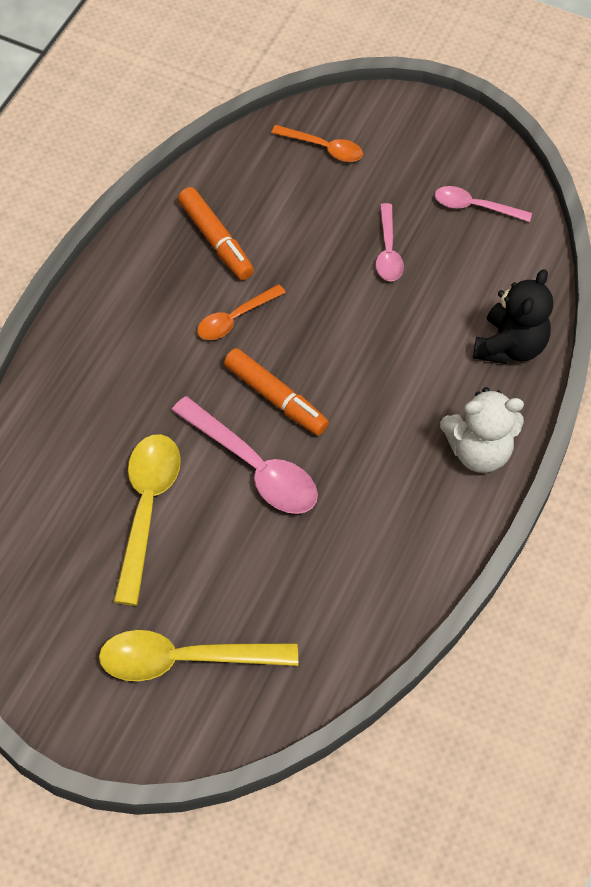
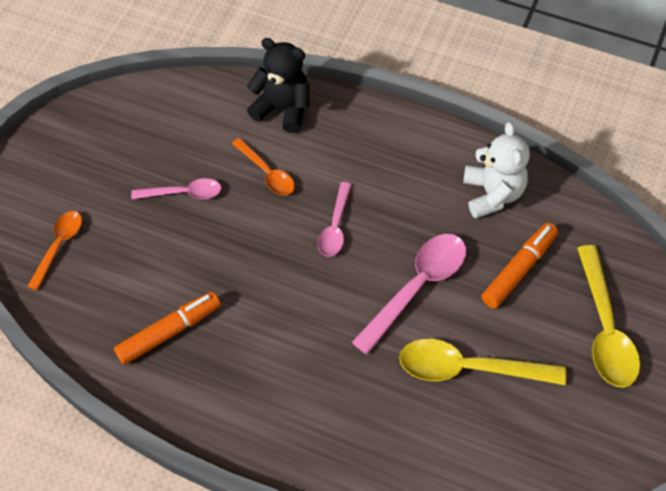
camera: 90 degrees left, 0 degrees up
orange spoon [197,284,286,340] -> orange spoon moved to [232,138,295,195]
orange marker [224,348,329,436] -> orange marker moved to [481,223,558,309]
pink spoon [435,186,532,222] -> pink spoon moved to [318,182,352,256]
white teddy bear [440,387,524,473] -> white teddy bear moved to [463,122,530,219]

